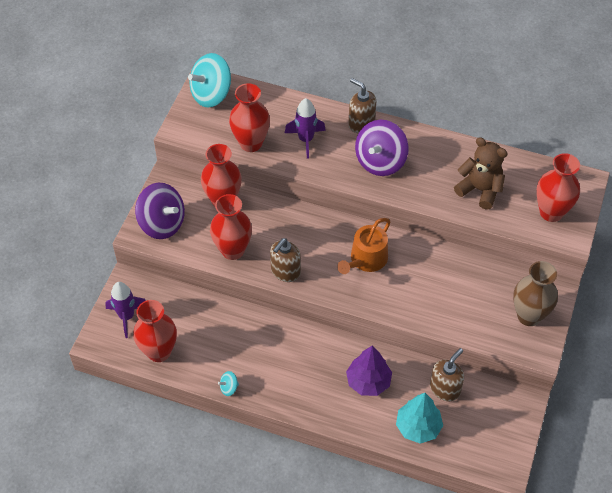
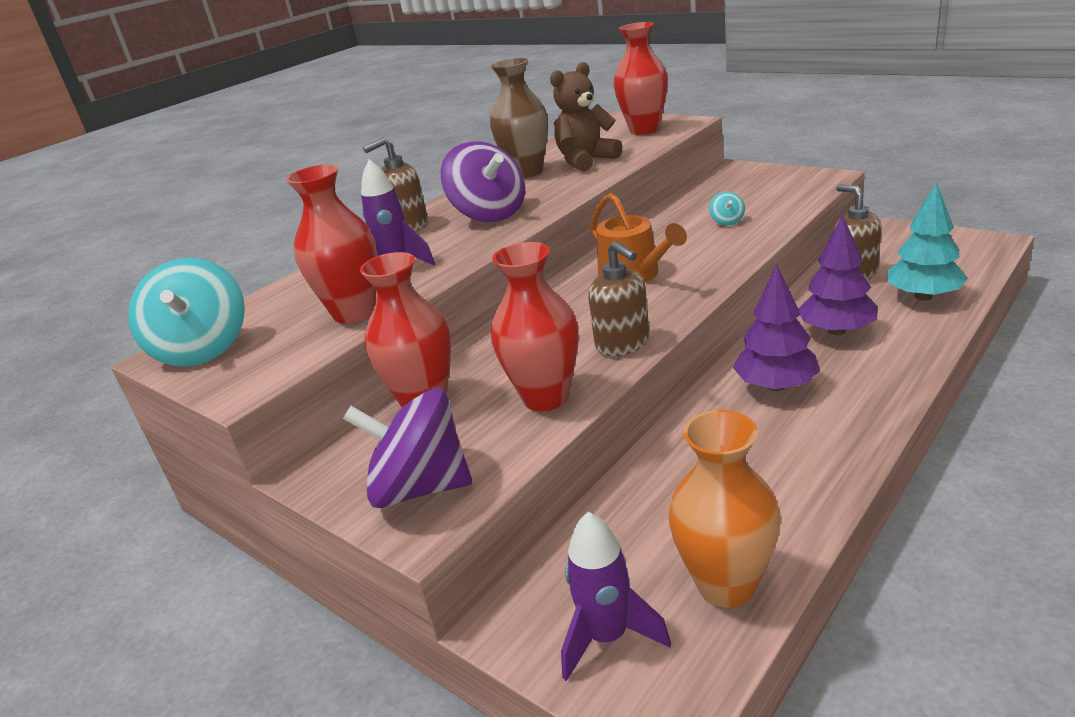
camera: 65 degrees left, 25 degrees down
red vase [133,300,177,362] -> orange vase [668,410,781,608]
purple spinning top [135,183,185,239] -> purple spinning top turned 135 degrees counterclockwise [343,388,472,508]
turquoise spinning top [218,371,239,396] -> turquoise spinning top moved to [709,191,745,226]
brown vase [513,261,558,326] -> brown vase moved to [490,58,548,178]
none -> purple tree [733,265,820,391]

